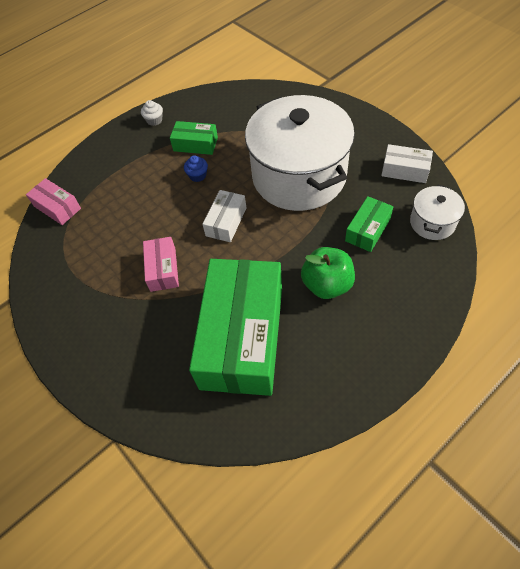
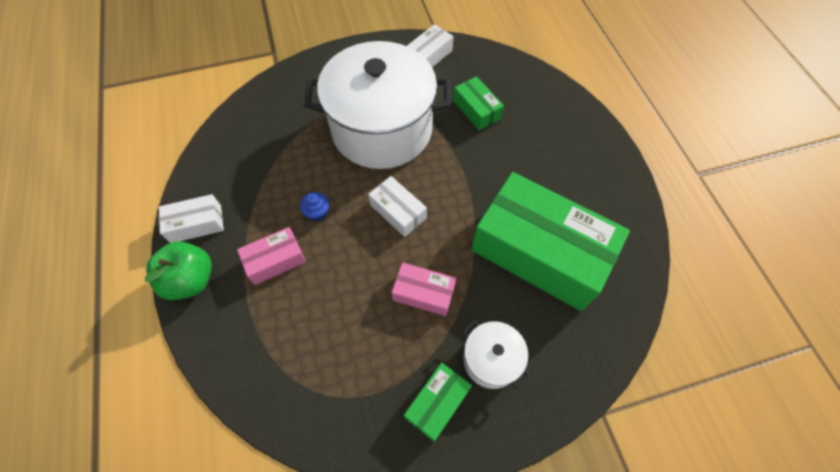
camera: 70 degrees left, 5 degrees up
pink box [26,178,81,225] -> pink box moved to [237,227,306,285]
white cupcake [141,100,163,126] -> white box [159,194,224,243]
green box [170,121,218,155] -> green box moved to [404,363,472,442]
green apple [301,247,355,299] -> green apple moved to [145,241,212,300]
white pot [410,185,465,240] -> white pot moved to [462,320,530,390]

